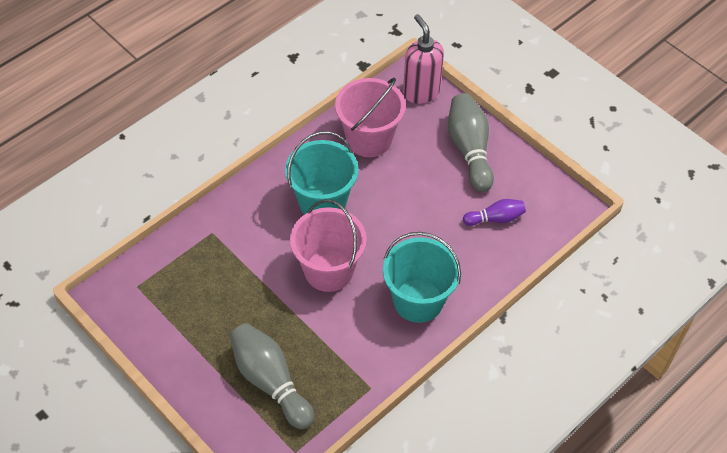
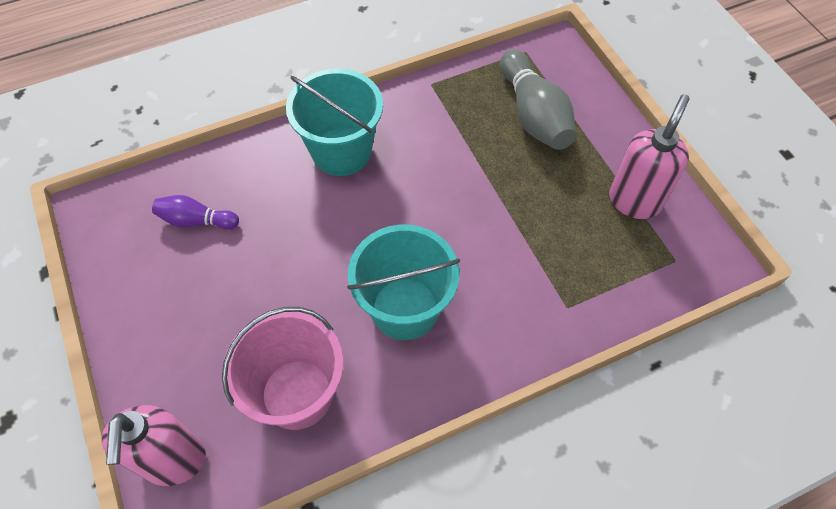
camera: 160 degrees left, 5 degrees up
pink bucket [290,199,367,292] -> none
grey bowling pin [448,93,494,192] -> none
none -> pink soap dispenser [609,94,690,219]

